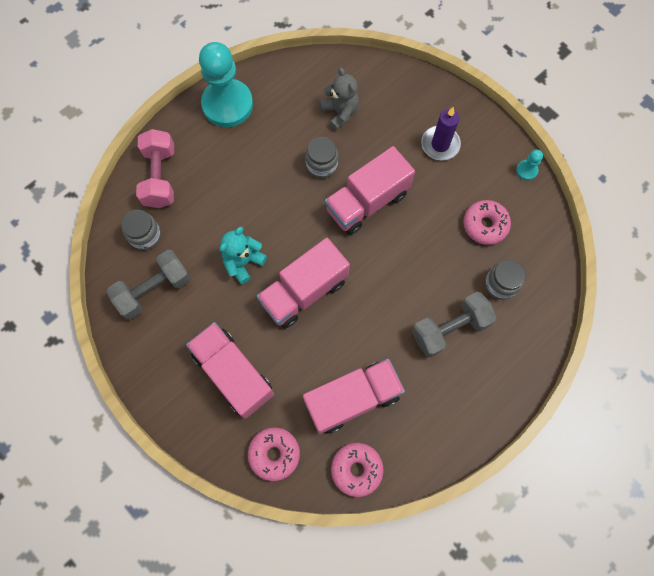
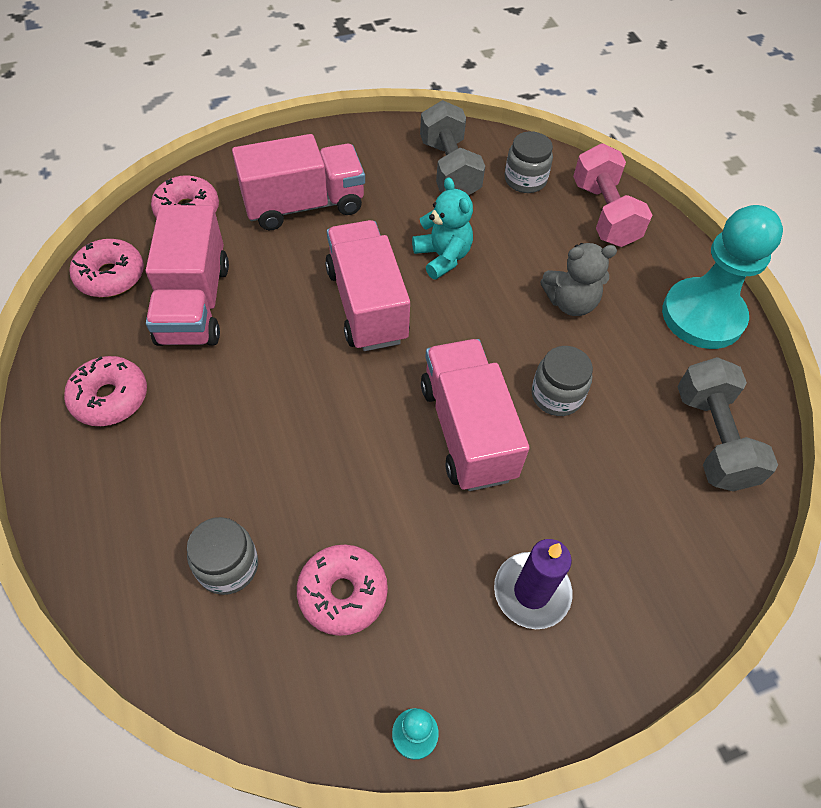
camera: 110 degrees right, 15 degrees down
pink dumbbell [136,129,174,208] -> pink dumbbell turned 60 degrees clockwise [573,143,652,247]
grey teddy bear [320,67,359,131] -> grey teddy bear moved to [540,243,617,316]
grey dumbbell [412,292,496,357] -> grey dumbbell moved to [677,357,778,491]
none -> pink donut [64,356,147,426]

